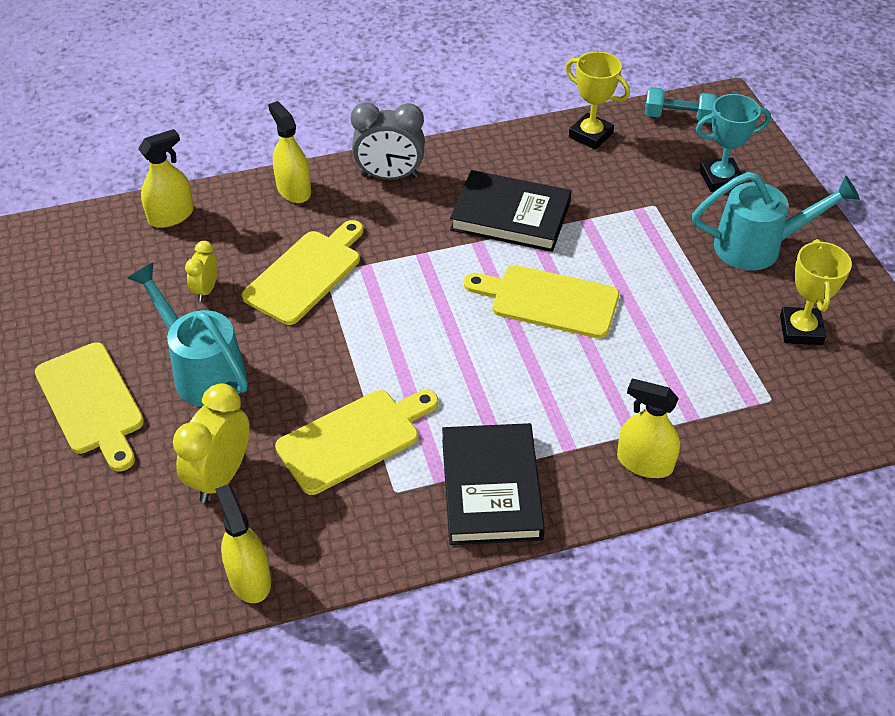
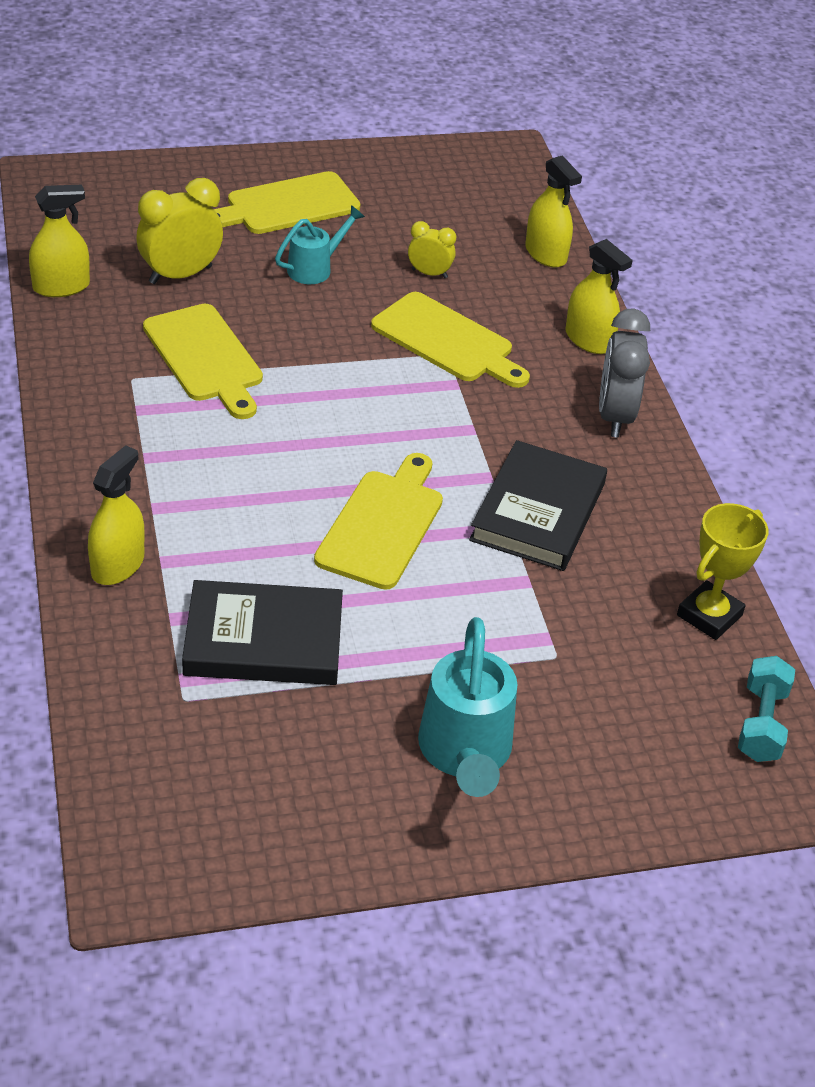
camera: 90 degrees right, 5 degrees down
turquoise watering can [128,263,248,407] -> turquoise watering can [275,205,365,284], size x0.60
yellow clock [173,383,250,503] -> yellow clock turned 60 degrees counterclockwise [136,178,223,284]
yellow spray bottle [268,101,311,203] -> yellow spray bottle turned 75 degrees clockwise [566,239,633,354]
black book [442,423,545,545] -> black book moved to [182,580,343,685]
turquoise trophy [696,94,771,192] -> none
yellow trophy [780,239,852,345] -> none

